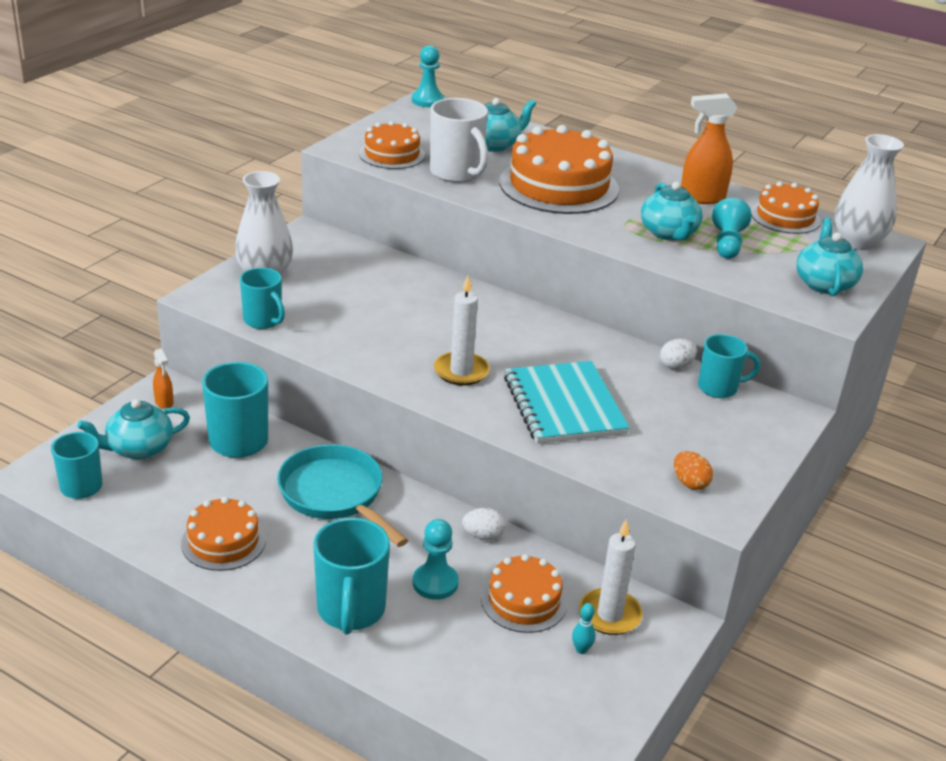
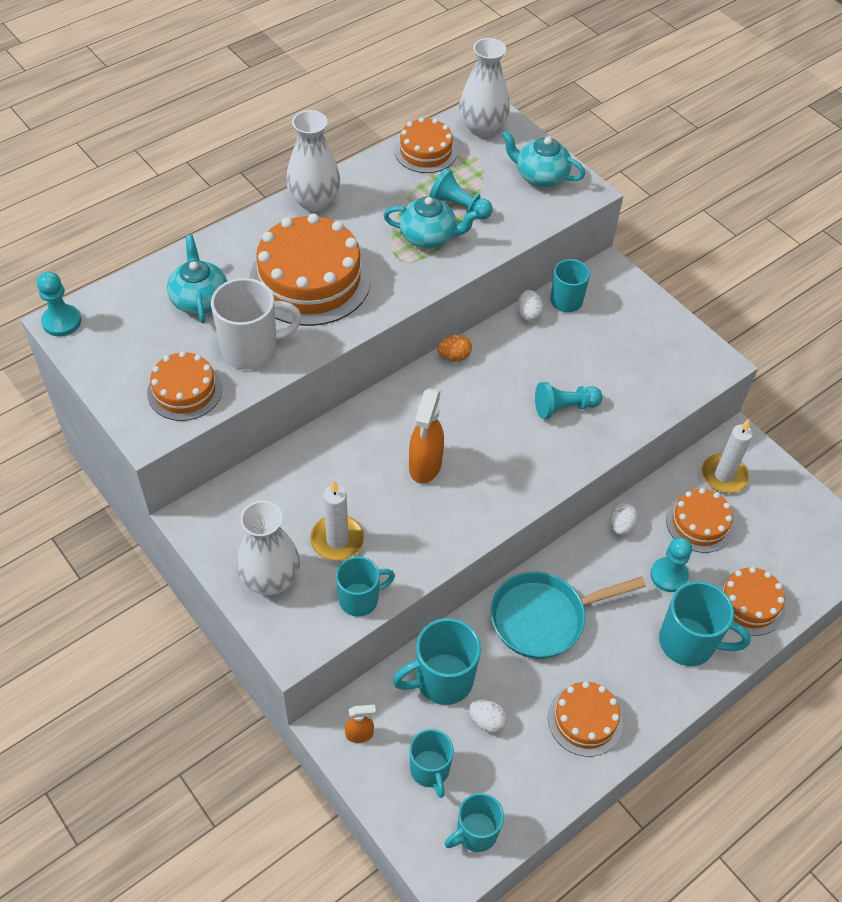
camera: 70 degrees left, 20 degrees up
turquoise teapot [77,399,190,459] -> turquoise mug [410,729,454,798]
white candle [434,275,490,386] -> white candle moved to [310,480,364,561]
turquoise notebook [504,361,630,444] -> turquoise pawn [535,382,603,419]
turquoise bowling pin [572,603,595,654] -> none
orange egg [674,451,713,490] -> orange egg moved to [437,335,472,361]
orange spray bottle [681,93,738,204] -> orange spray bottle moved to [409,388,444,484]
none -> white vase [286,110,340,211]
none -> white egg [469,699,507,733]
none -> orange cake [717,567,785,636]

